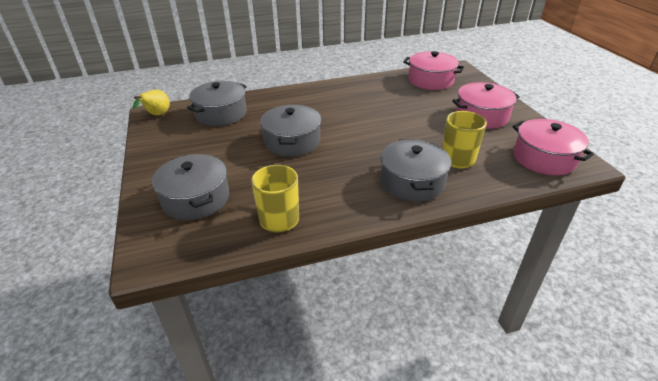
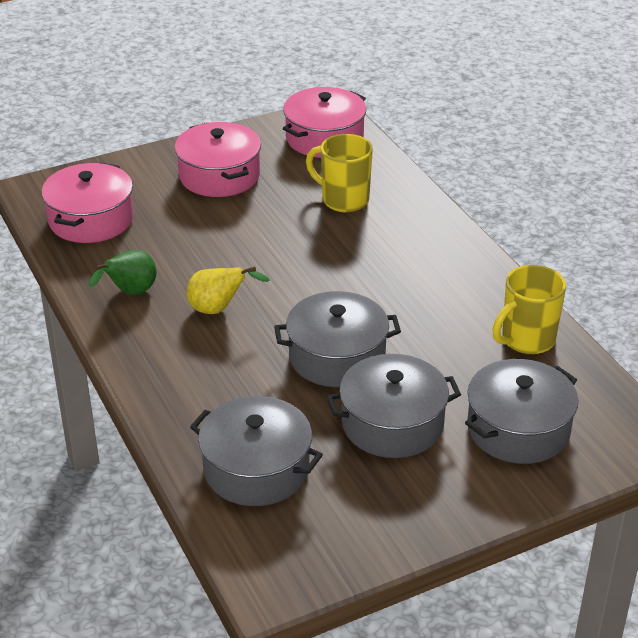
camera: 100 degrees left, 0 degrees up
yellow pear [133,90,170,115] -> yellow pear moved to [187,267,270,314]
grey pot [380,139,451,202] -> grey pot moved to [327,354,461,458]
none -> green pear [88,249,156,295]

